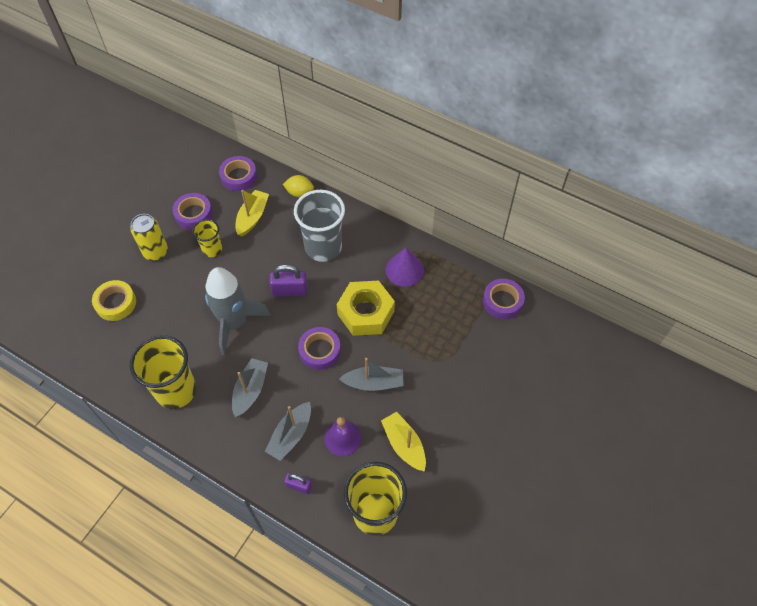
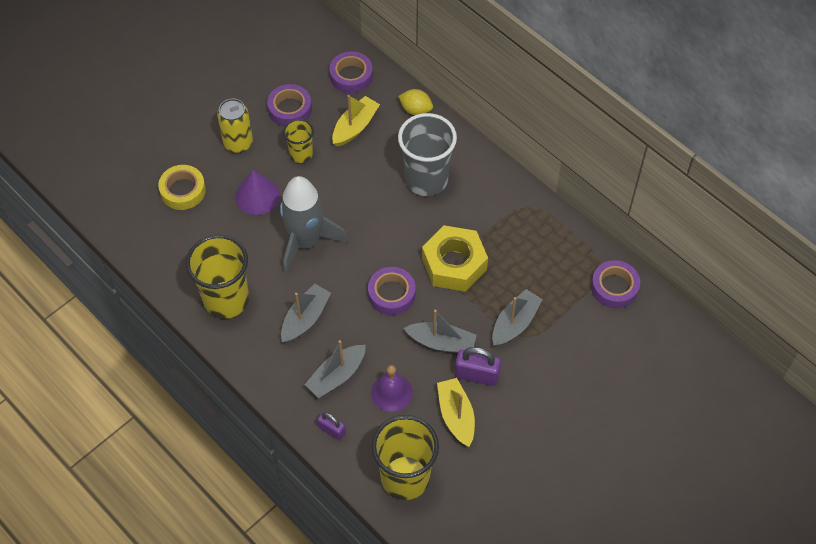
camera: 15 degrees right, 0 degrees up
purple padlock [269,265,308,297] -> purple padlock moved to [455,347,501,386]
purple cone [385,248,424,287] -> purple cone moved to [235,170,280,215]
none -> grey boat [492,289,543,346]

